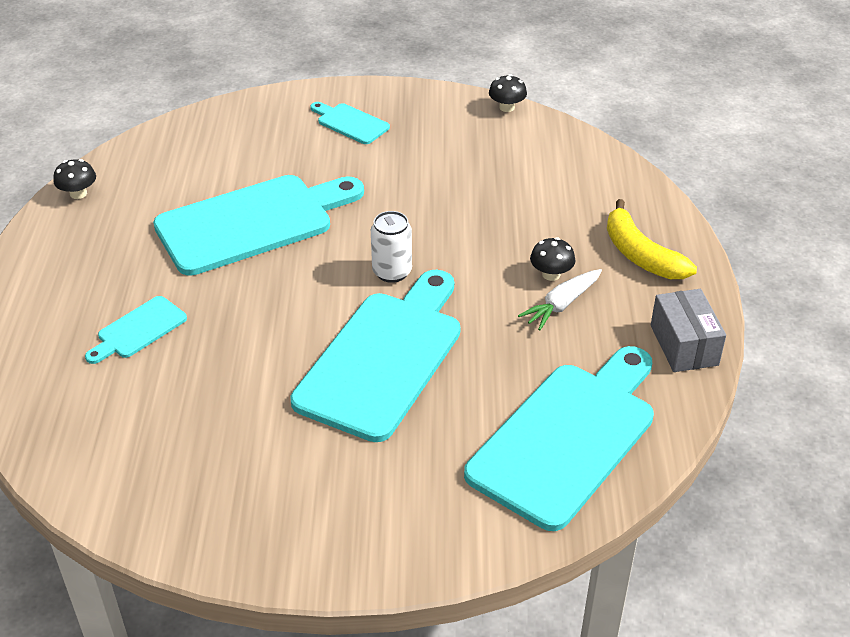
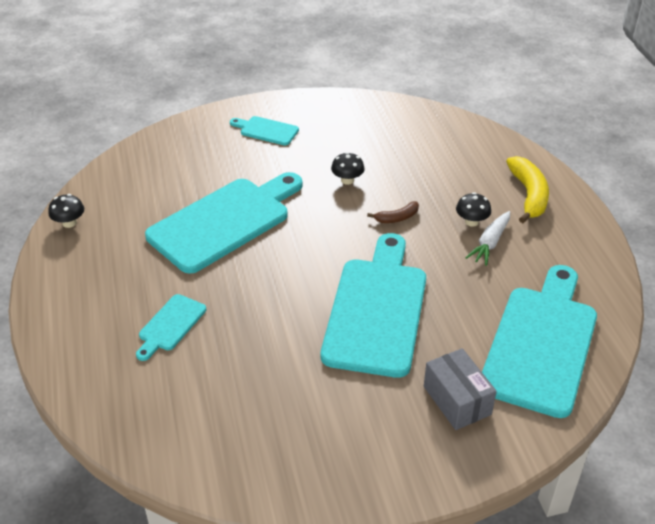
camera: 15 degrees left, 0 degrees up
white can [371,211,412,283] -> none
black mushroom [489,74,527,112] -> black mushroom moved to [331,152,364,185]
yellow banana [607,199,697,279] -> yellow banana turned 135 degrees counterclockwise [506,156,549,223]
grey box [651,289,726,372] -> grey box moved to [424,348,497,430]
none -> brown banana [367,201,419,223]

